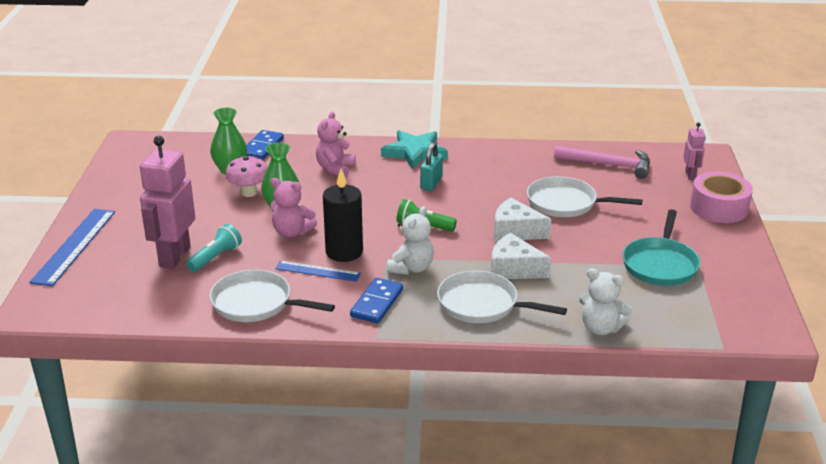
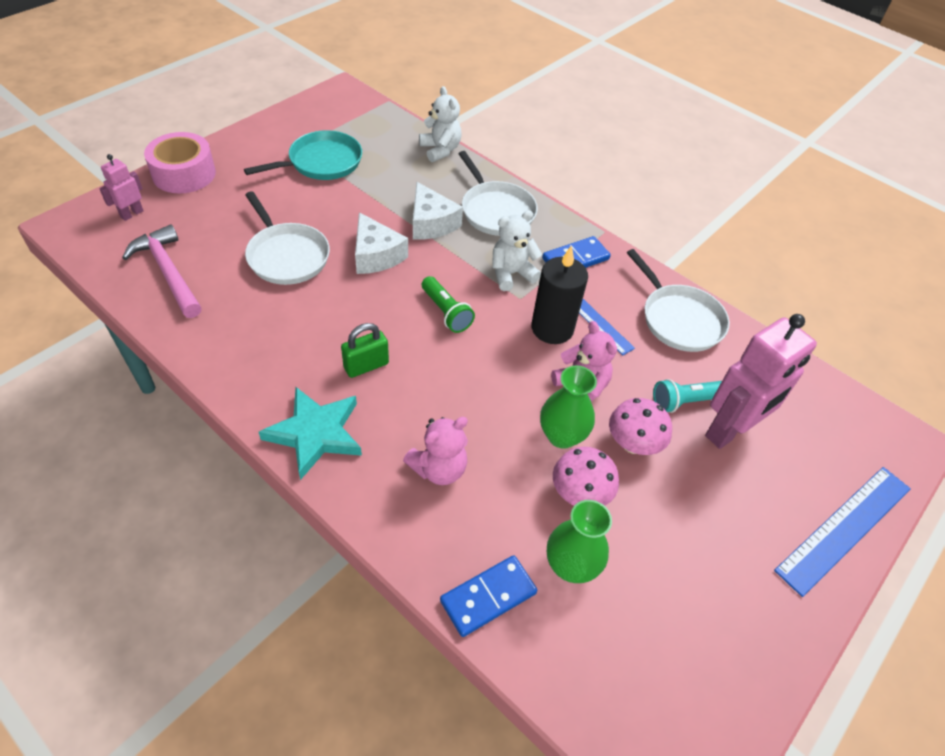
camera: 145 degrees left, 20 degrees up
turquoise padlock [420,142,443,191] -> green padlock [341,323,389,378]
none -> pink mushroom [609,398,672,455]

